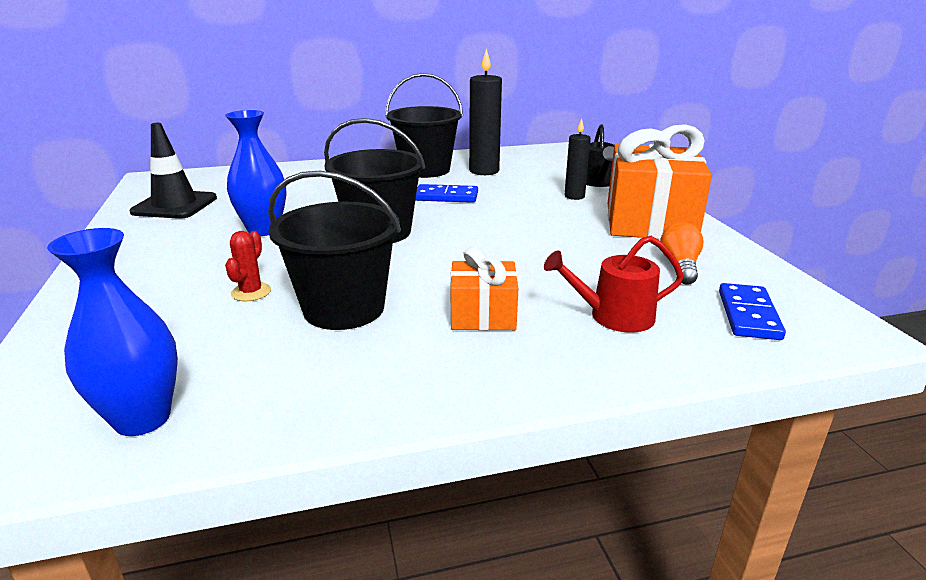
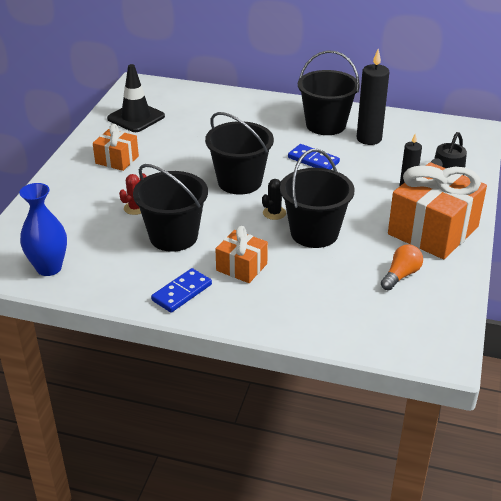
camera: 30 degrees right, 10 degrees up
blue vase [225,110,287,236] -> none
red watering can [544,236,684,333] -> none
blue domino [719,283,786,340] -> blue domino moved to [151,268,212,313]
none -> orange gift [93,124,139,171]
none -> black cactus [262,178,286,220]
none -> black bucket [280,149,355,248]

